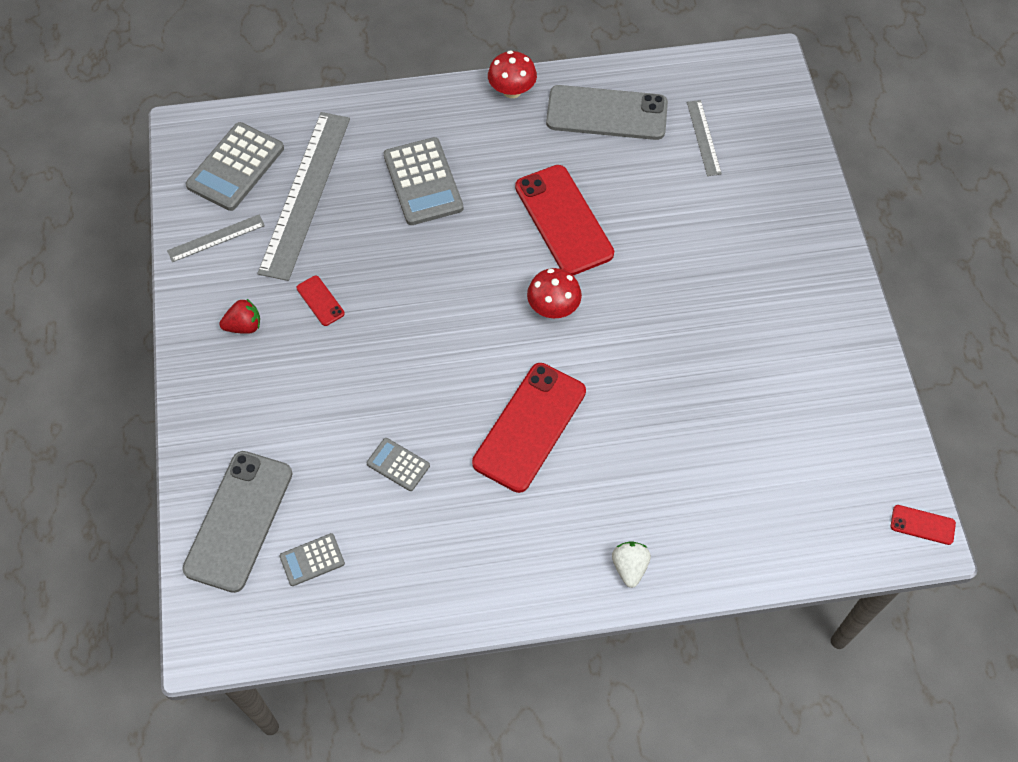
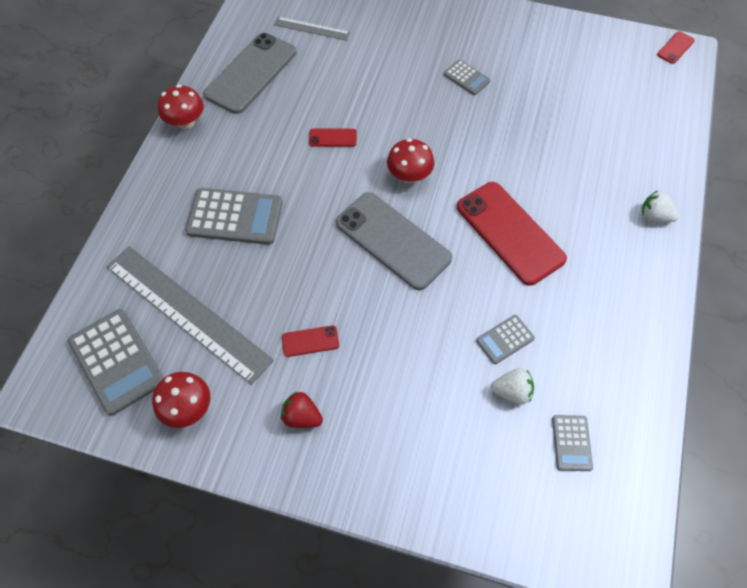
camera: 65 degrees left, 0 degrees up
grey ruler [167,214,265,262] -> red mushroom [152,372,210,428]
grey phone [182,451,292,593] -> grey phone moved to [336,192,452,290]
red strawberry [219,299,260,334] -> red strawberry turned 75 degrees counterclockwise [281,392,323,428]
red phone [515,165,614,275] -> red phone [309,128,357,147], size x0.44
none -> grey calculator [444,60,490,95]
none -> white strawberry [491,368,534,404]

